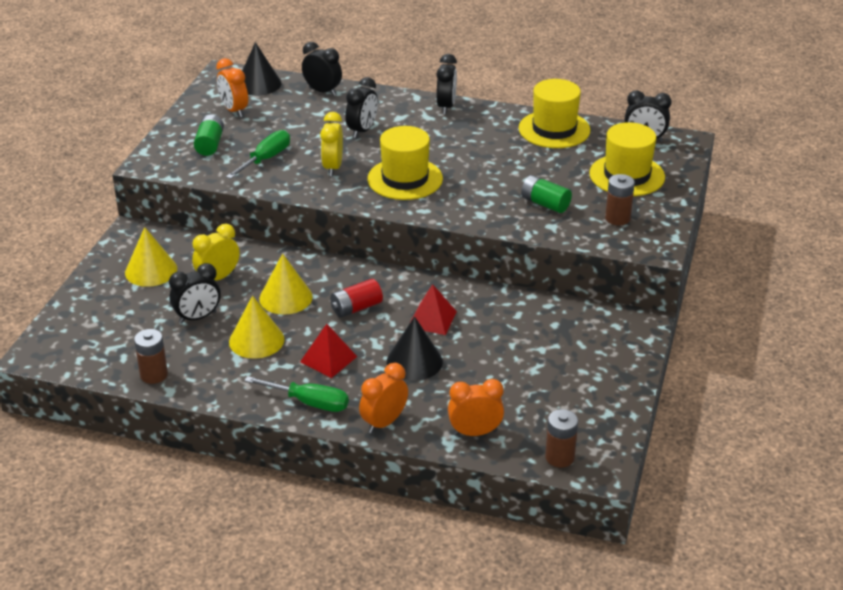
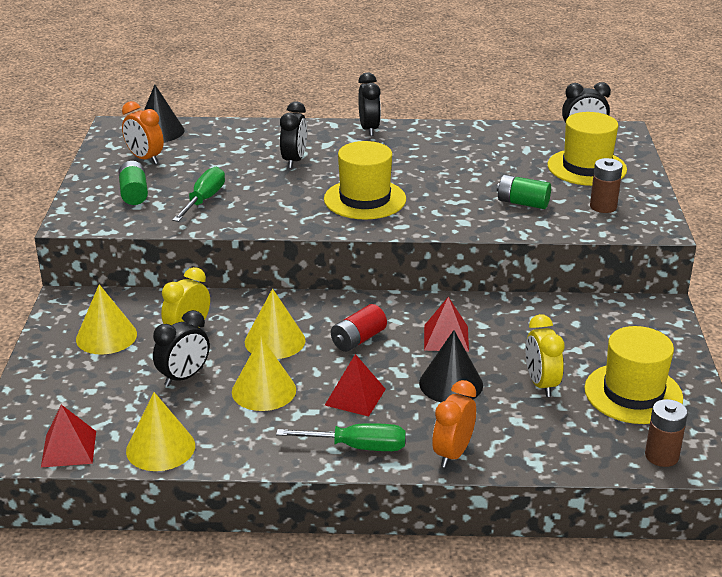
camera: 15 degrees left, 5 degrees down
brown battery [134,329,168,384] -> yellow cone [126,392,195,471]
black clock [302,42,342,96] -> none
yellow clock [320,112,343,176] -> yellow clock moved to [526,314,565,397]
orange clock [448,379,504,436] -> none
yellow hat [519,79,590,148] -> yellow hat moved to [584,326,683,424]
none -> red pyramid [41,405,96,467]

